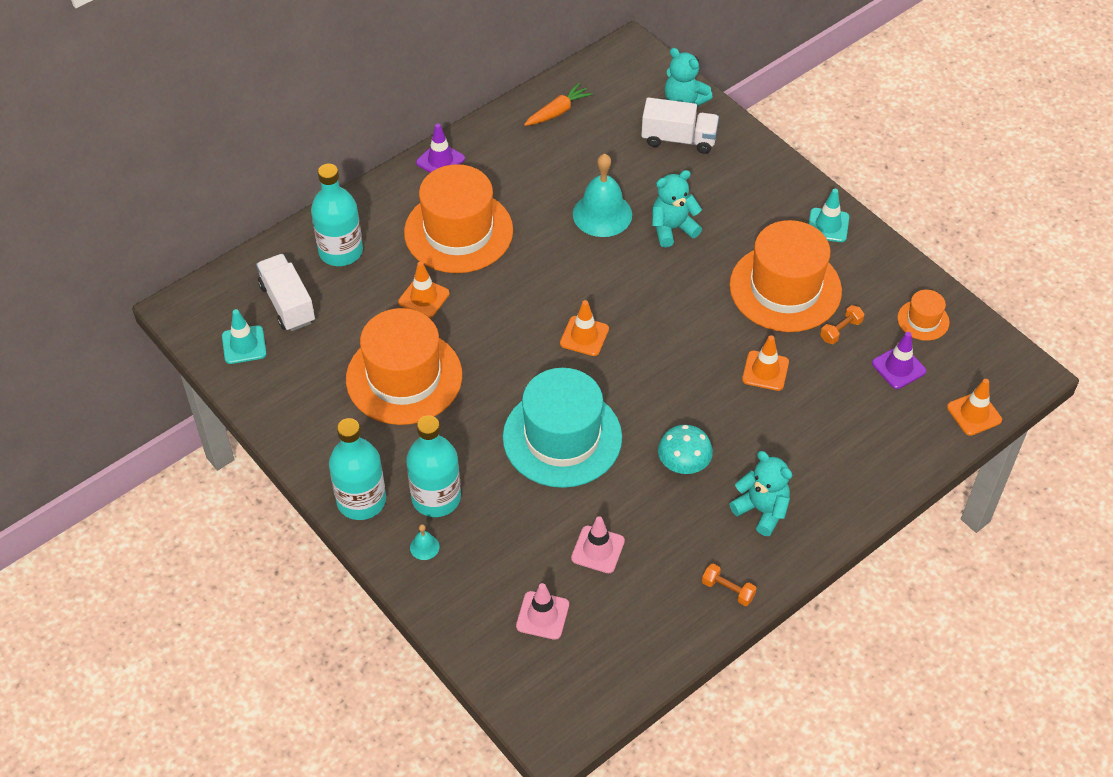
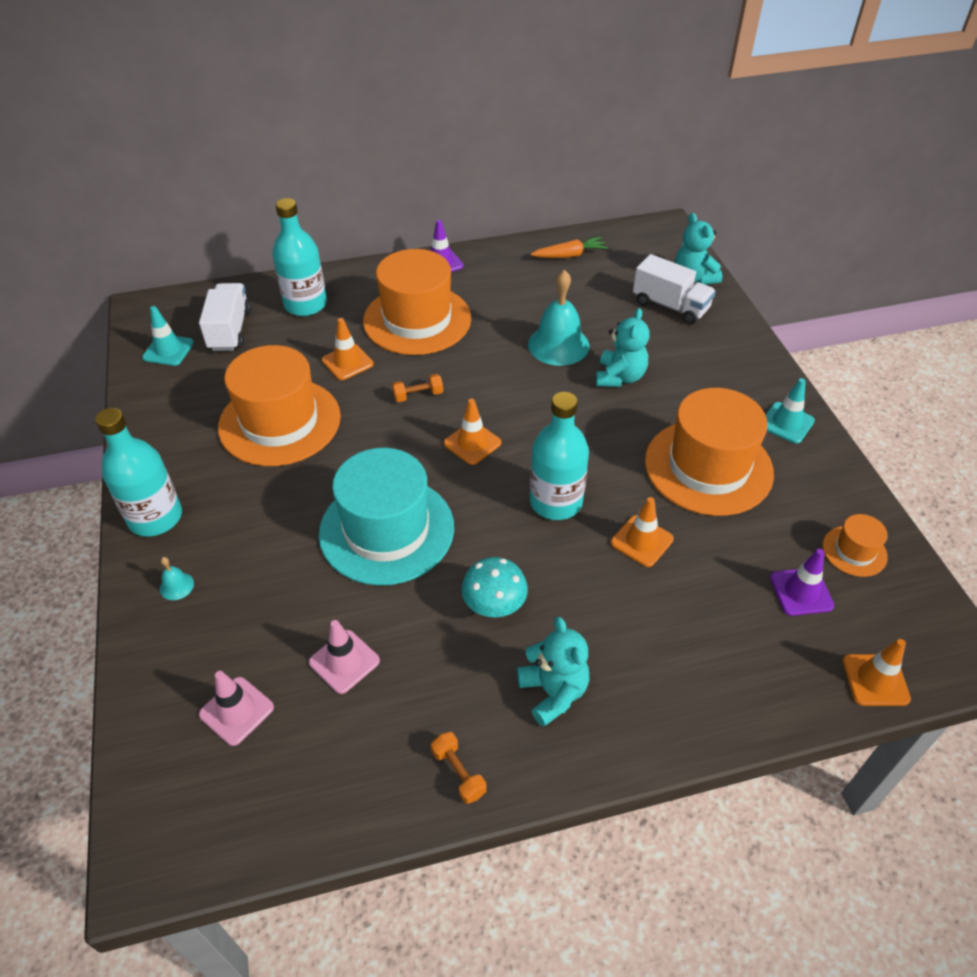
camera: 25 degrees right, 5 degrees down
turquoise bottle [406,415,461,517] -> turquoise bottle moved to [530,392,589,520]
turquoise teddy bear [652,170,702,248] -> turquoise teddy bear turned 105 degrees clockwise [596,308,649,387]
orange dumbbell [820,305,864,344] -> orange dumbbell moved to [392,374,443,402]

